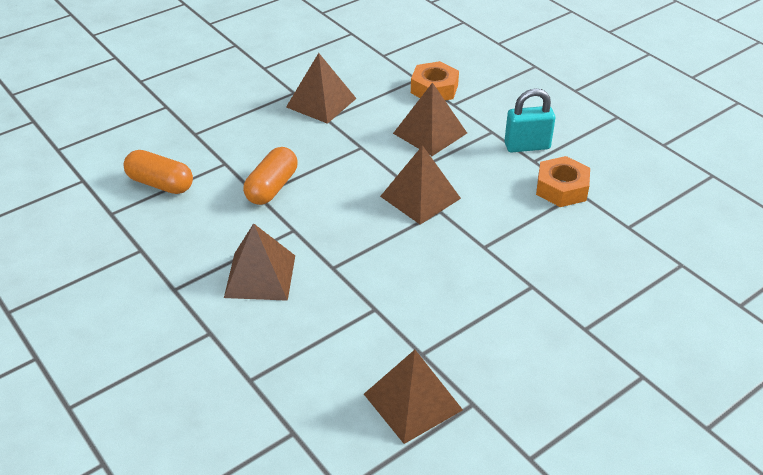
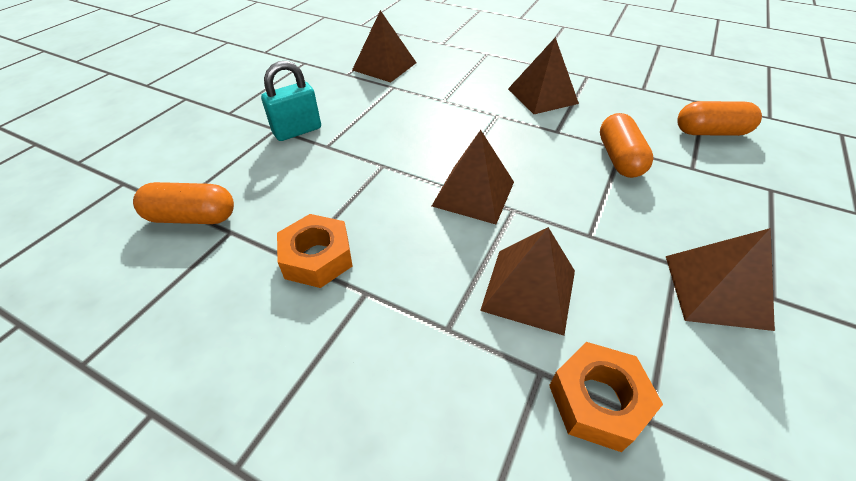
camera: 155 degrees right, 5 degrees up
turquoise padlock [504,88,555,152] -> turquoise padlock moved to [261,61,321,141]
none -> orange capsule [133,182,234,224]

